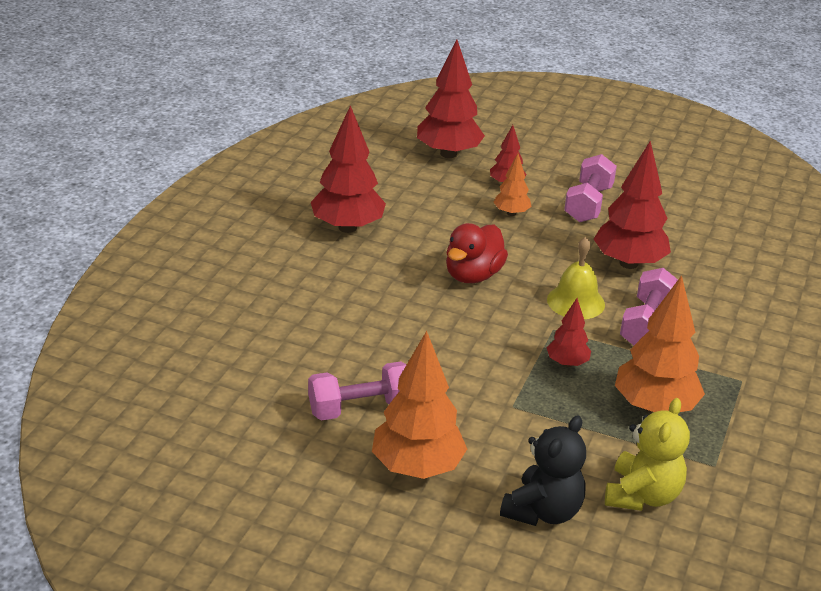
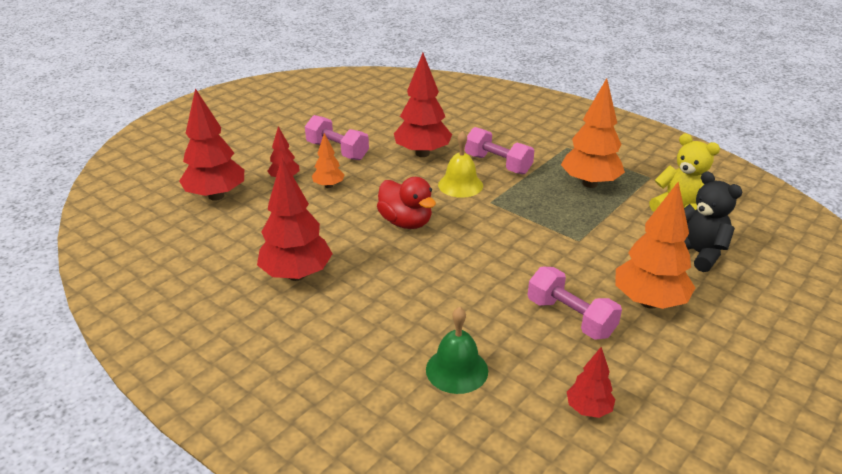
camera: 70 degrees left, 0 degrees up
pink dumbbell [308,361,407,420] -> pink dumbbell turned 45 degrees counterclockwise [528,267,622,340]
red tree [547,298,591,367] -> red tree moved to [567,347,616,418]
none -> green bell [426,307,488,394]

